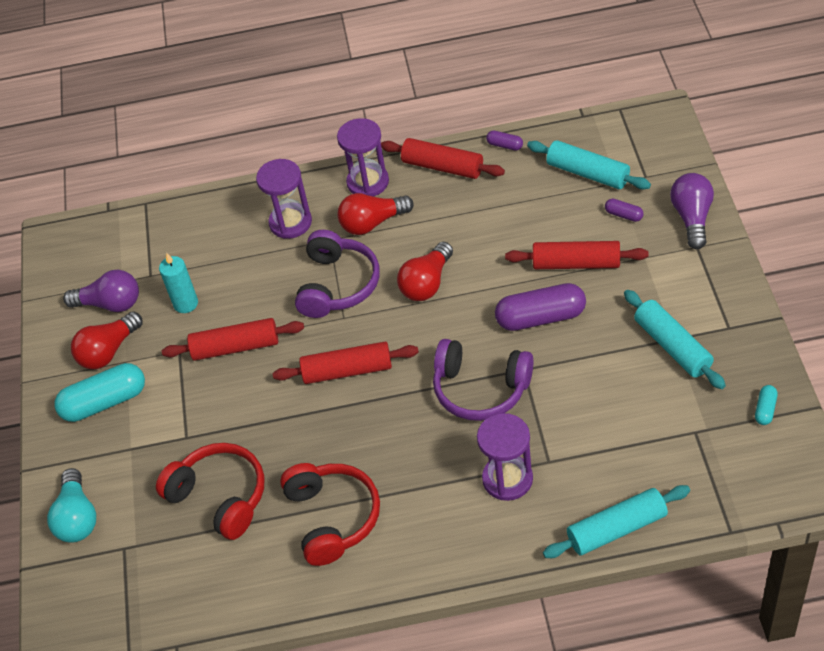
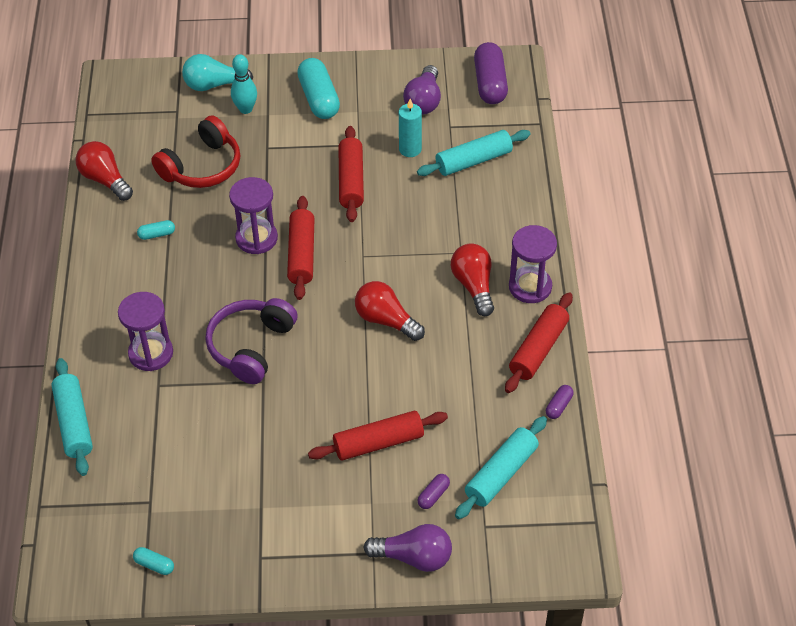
camera: 90 degrees right, 0 degrees up
red light bulb [71,312,143,369] -> red light bulb moved to [76,141,133,201]
purple hourglass [256,159,312,239] -> purple hourglass moved to [229,177,278,254]
red headphones [280,463,380,566] -> turquoise capsule [137,220,175,240]
purple headphones [295,230,380,318] -> none
purple capsule [495,283,586,331] -> purple capsule moved to [474,42,508,104]
red rolling pin [505,241,648,269] -> red rolling pin turned 60 degrees clockwise [308,411,448,461]
turquoise rolling pin [624,290,726,389] -> turquoise rolling pin moved to [417,130,530,176]
none -> turquoise bowling pin [231,54,257,114]

